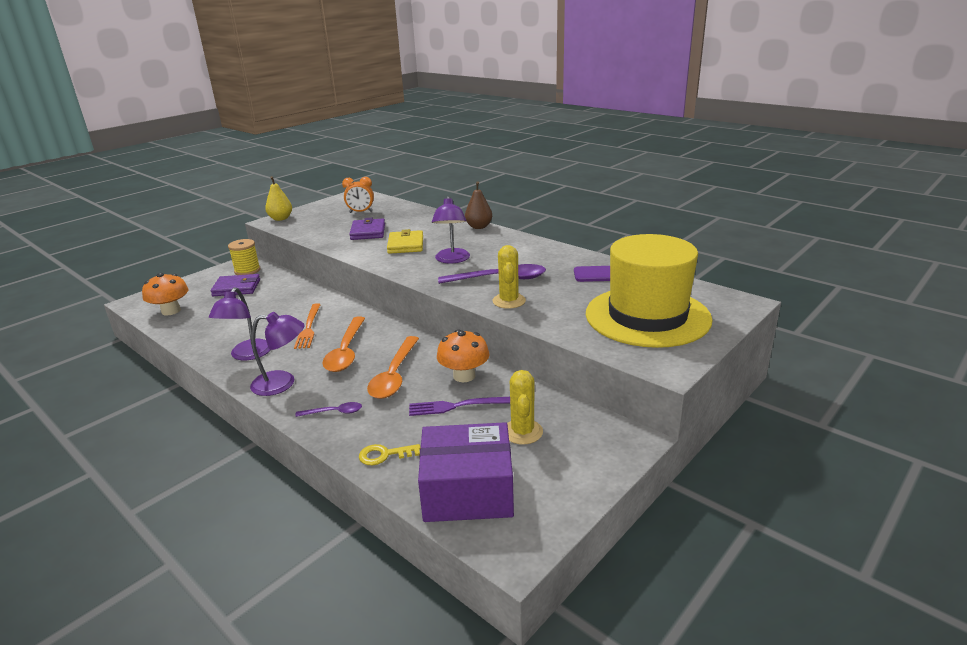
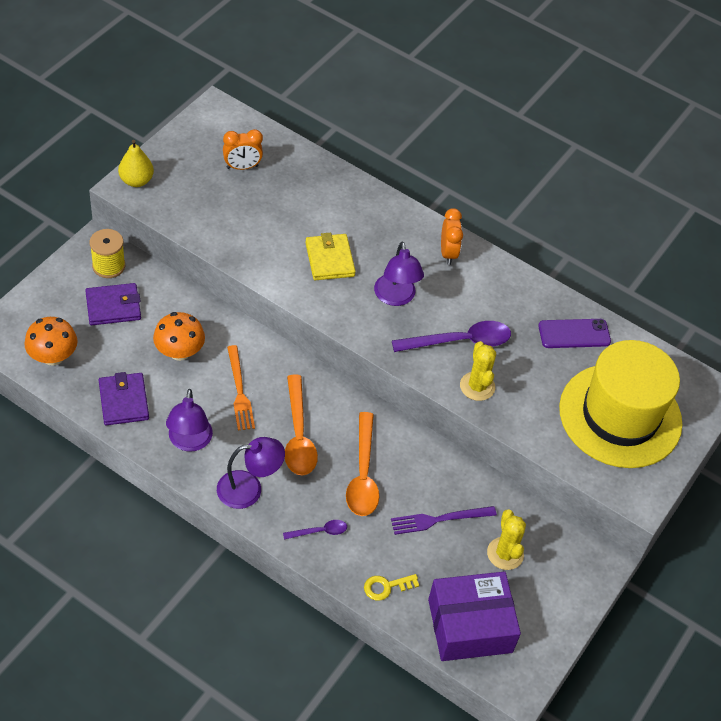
camera: 15 degrees left, 25 degrees up
purple wallet [349,218,385,240] -> purple wallet moved to [99,372,149,425]
orange mushroom [437,330,489,382] -> orange mushroom moved to [153,312,205,361]
brown pear [465,182,492,229] -> none
none -> orange clock [441,208,463,265]

